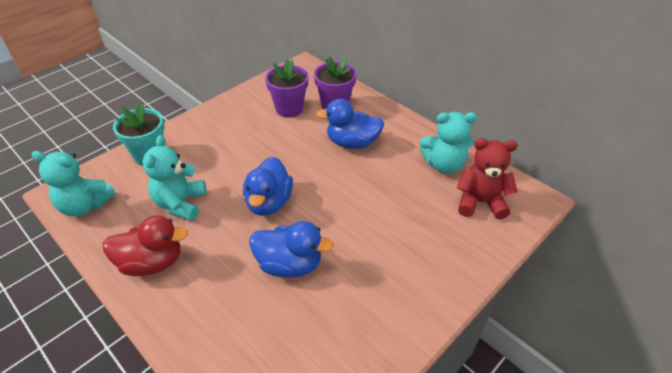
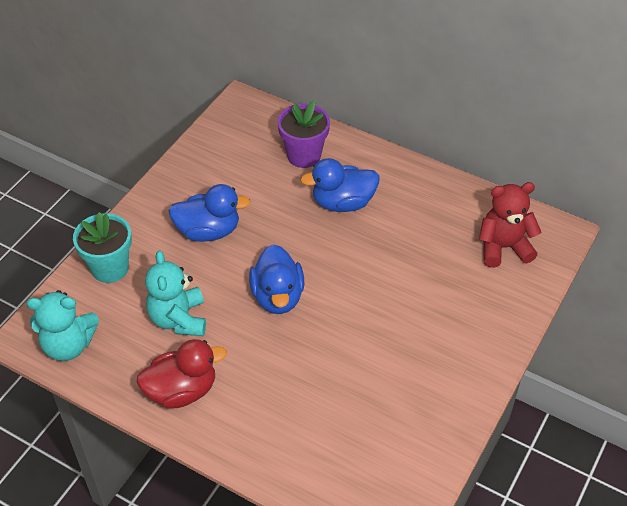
camera: 15 degrees left, 5 degrees up
blue duck [249,221,334,277] -> blue duck moved to [168,184,251,242]
purple flower pot [265,58,308,118] -> none
turquoise teddy bear [420,112,477,174] -> none

